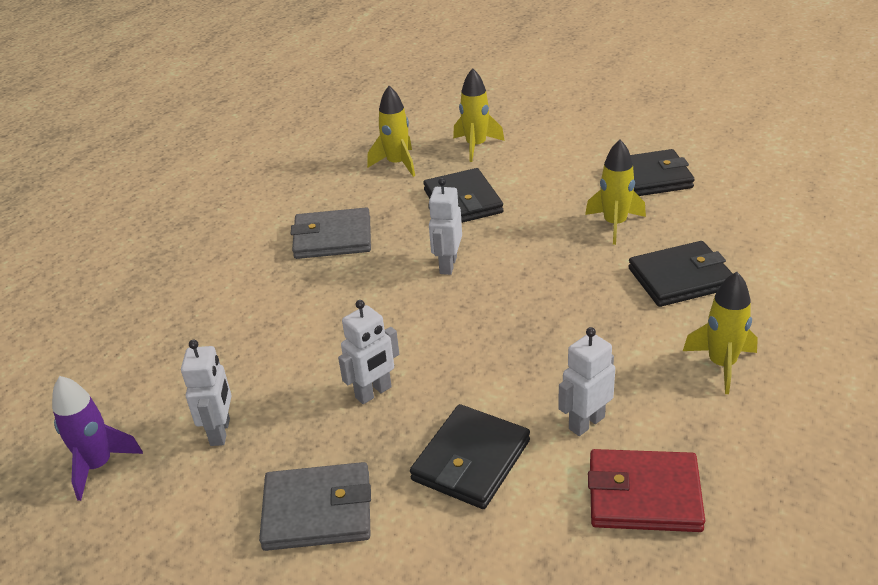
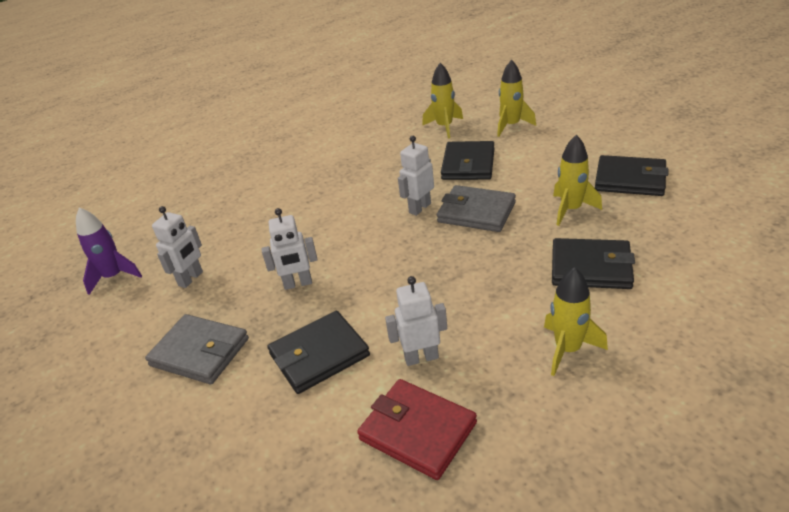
camera: 30 degrees right, 0 degrees up
grey wallet [291,207,371,259] -> grey wallet moved to [437,185,516,232]

